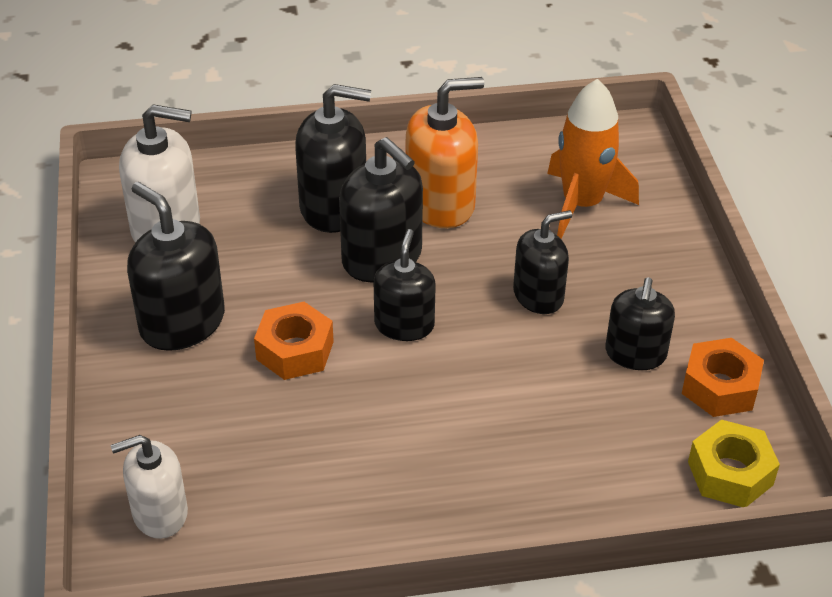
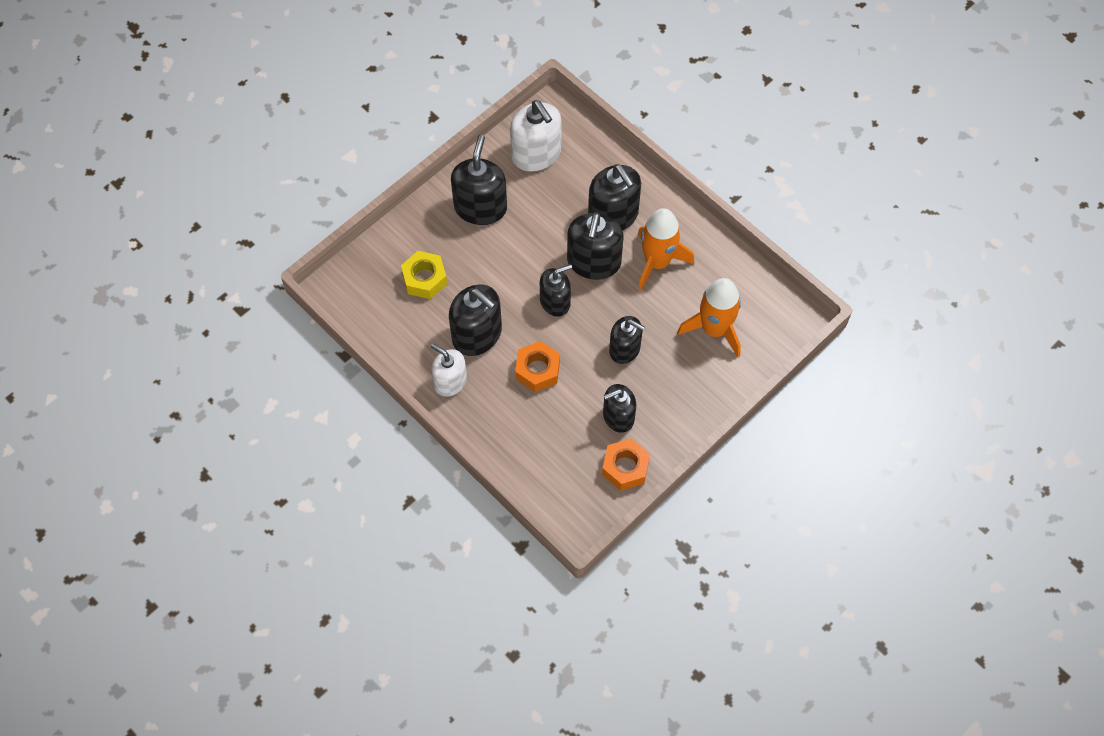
camera: 55 degrees right, 20 degrees up
white soap dispenser [111,435,188,539] -> white soap dispenser moved to [431,343,467,397]
orange nut [254,302,334,380] -> orange nut moved to [515,341,560,392]
orange soap dispenser [406,77,484,228] -> orange rocket [638,208,694,291]
yellow nut [688,420,780,507] -> yellow nut moved to [401,251,447,299]
none -> black soap dispenser [449,284,502,356]

